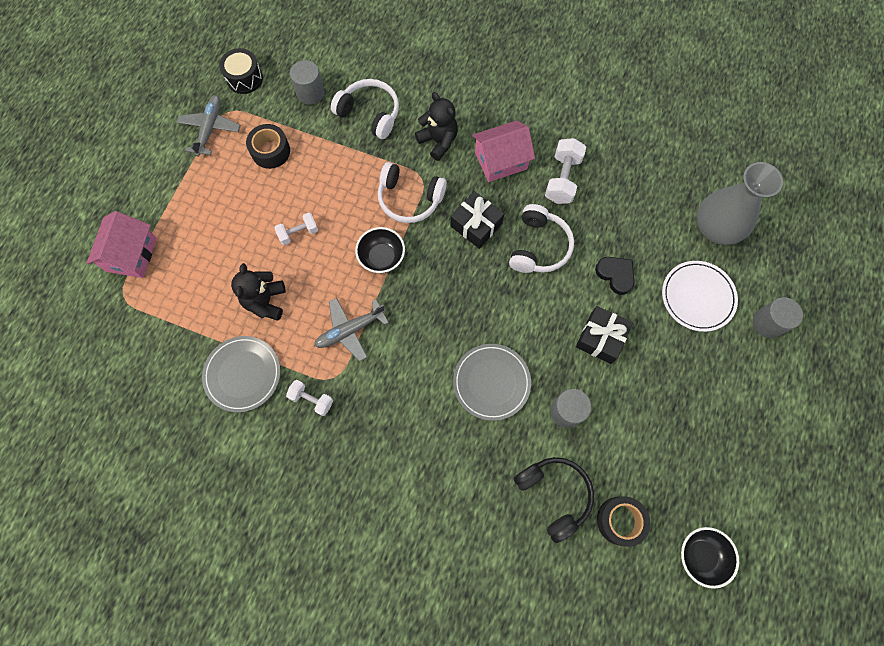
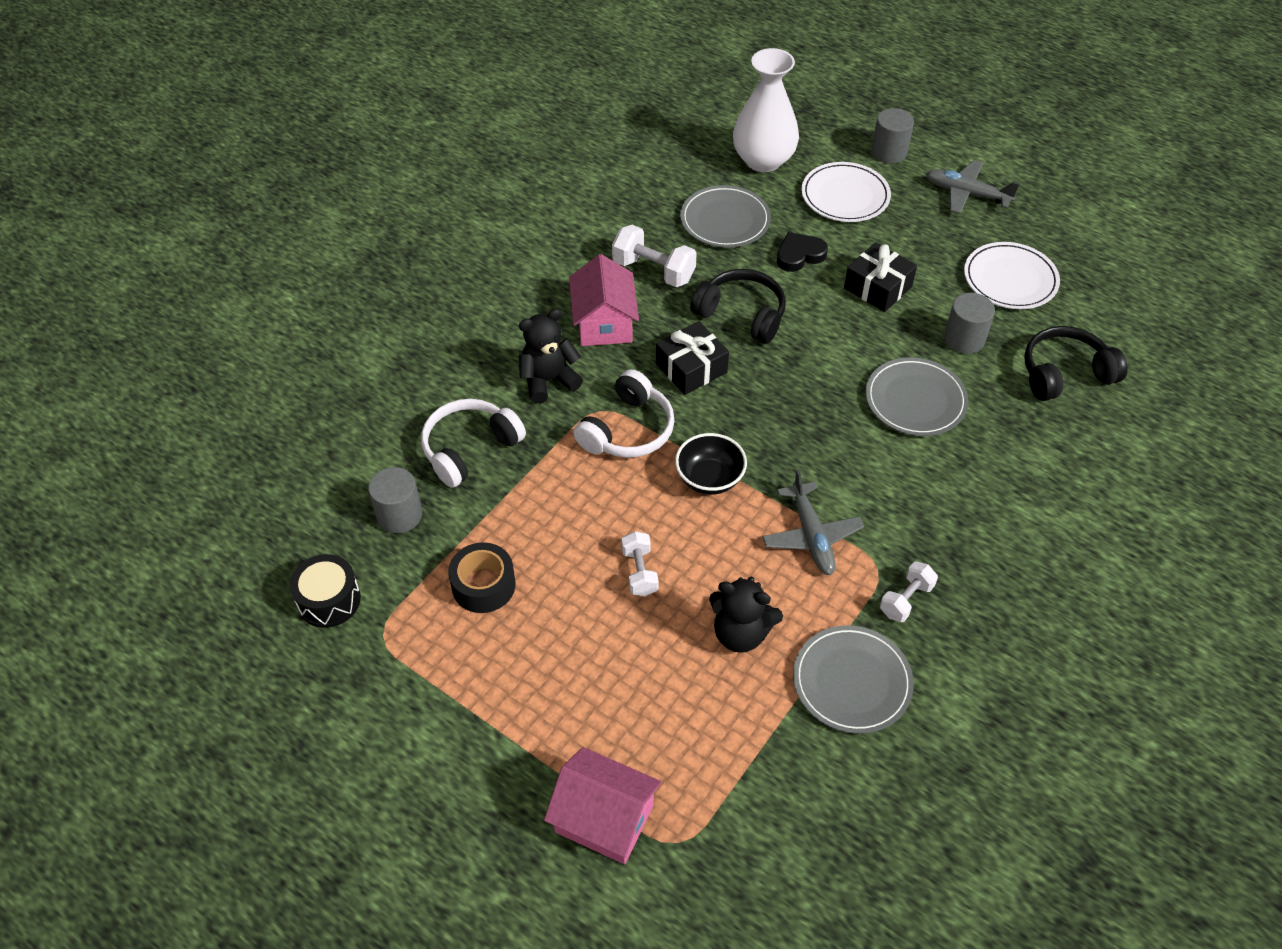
camera: 75 degrees left, 20 degrees down
grey plane [176,95,241,157] -> grey plane moved to [925,160,1019,214]
white headphones [509,204,574,273] -> black headphones [690,269,786,344]
black tape [597,496,650,547] -> none
black bowl [681,527,739,589] -> none
grey vase [696,162,783,245] -> white vase [733,48,799,172]
none -> grey plate [680,185,771,248]
none -> white plate [964,242,1060,309]

